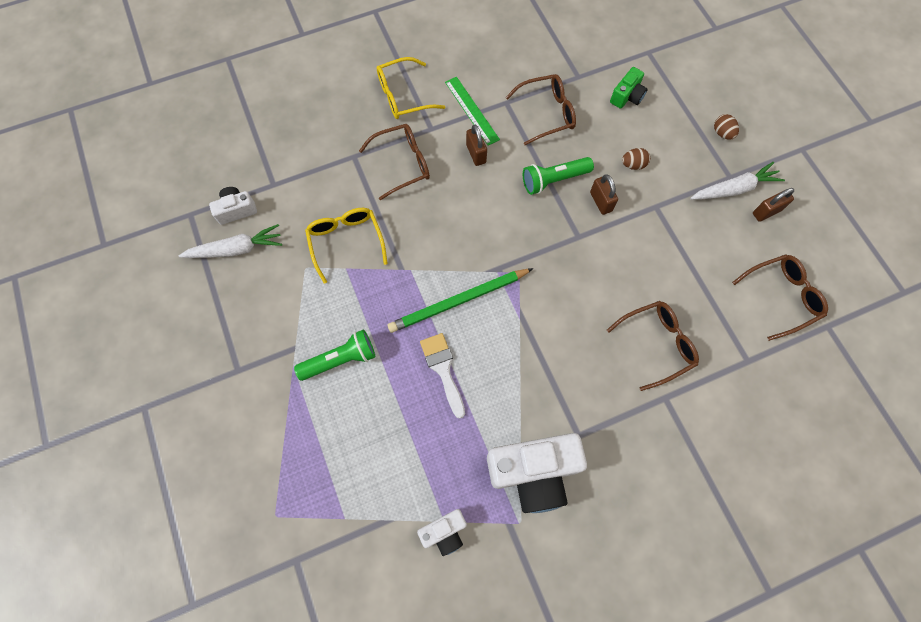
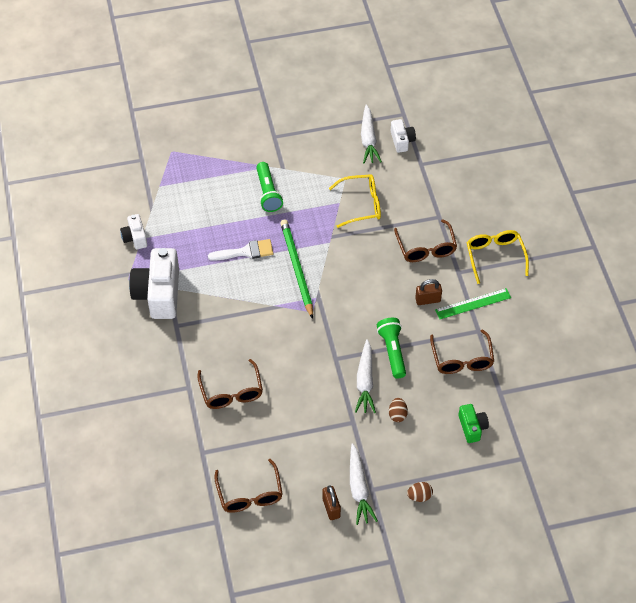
camera: 100 degrees right, 15 degrees down
brown padlock [590,174,618,215] -> white carrot [355,339,376,413]
green camera [610,67,648,109] -> green camera turned 150 degrees counterclockwise [458,404,489,443]

